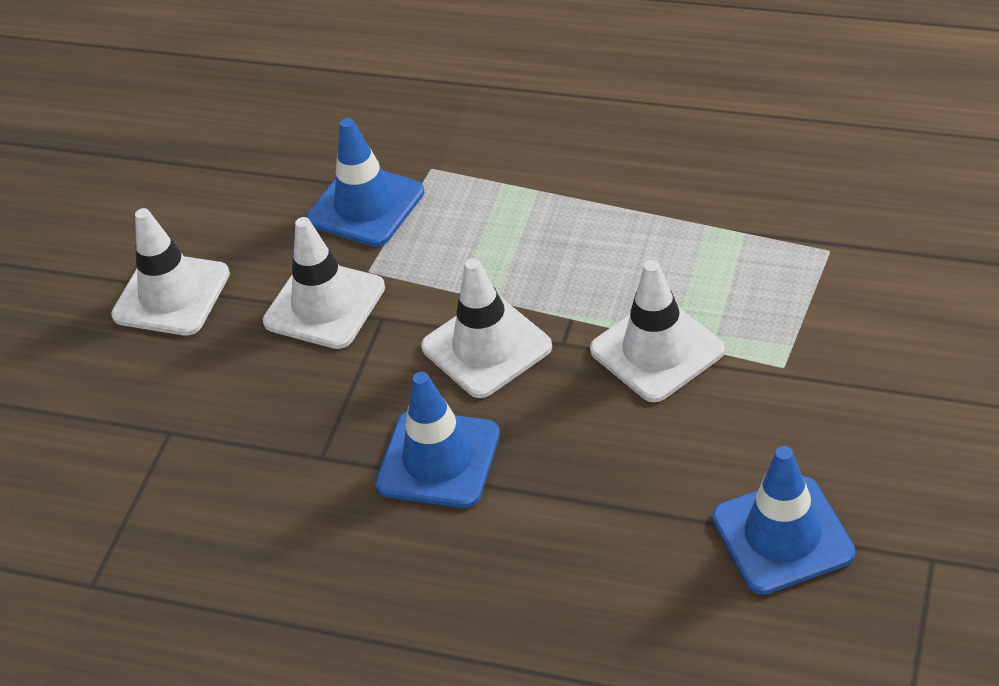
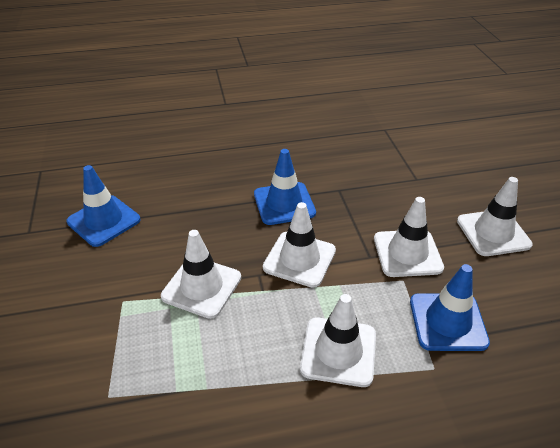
camera: 145 degrees right, 5 degrees down
none -> white traffic cone [300,294,376,387]

